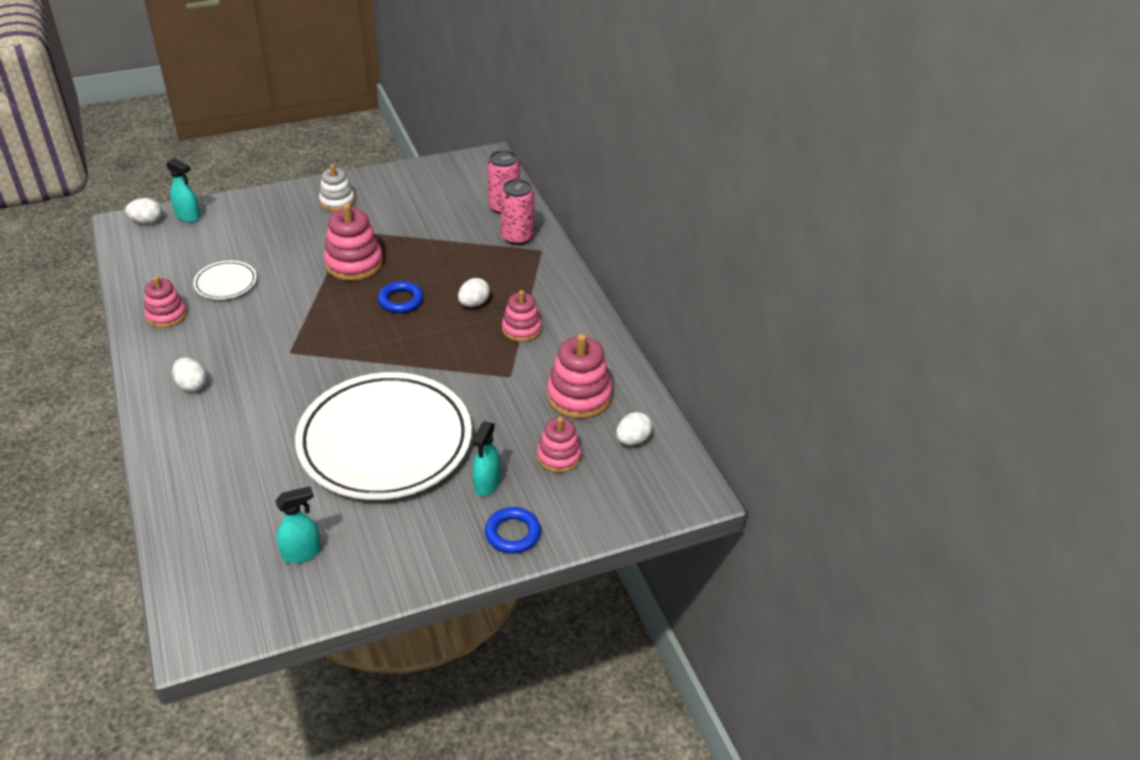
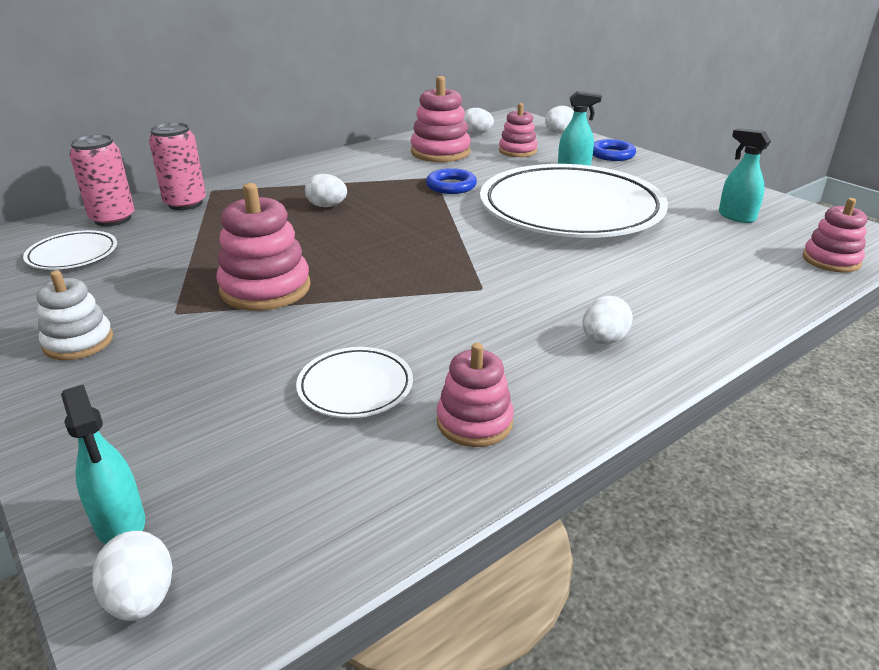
camera: 105 degrees left, 10 degrees down
turquoise spray bottle [166,158,200,222] -> turquoise spray bottle turned 135 degrees clockwise [61,384,145,545]
blue ring [378,281,423,313] -> blue ring moved to [426,168,477,194]
pink stacking toy [502,290,541,342] -> pink stacking toy moved to [803,198,867,272]
none -> white plate [23,230,117,270]
none -> white egg [545,106,574,133]

